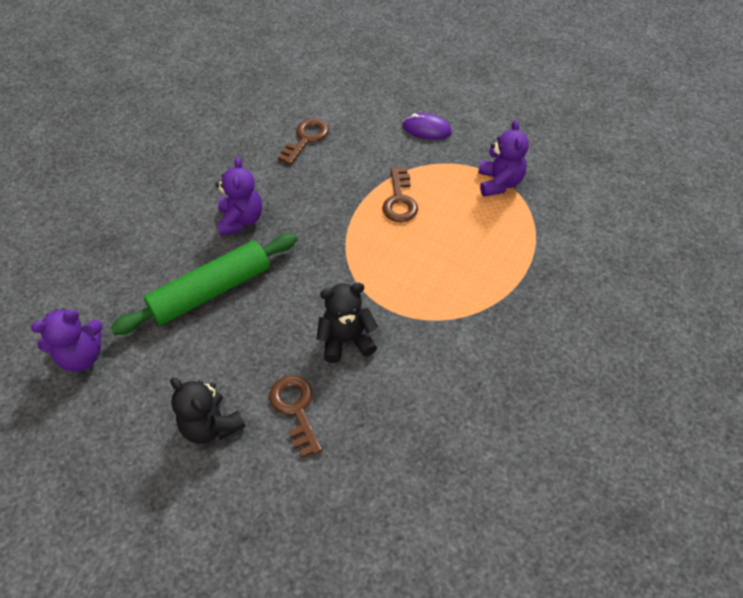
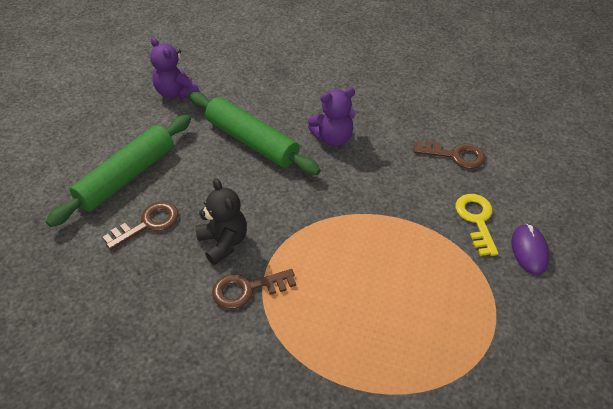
camera: 75 degrees right, 5 degrees down
black teddy bear [170,378,245,444] -> green rolling pin [46,115,191,227]
brown key [382,167,418,222] -> brown key moved to [212,269,296,309]
purple teddy bear [478,120,529,197] -> none
none -> yellow key [455,194,498,256]

